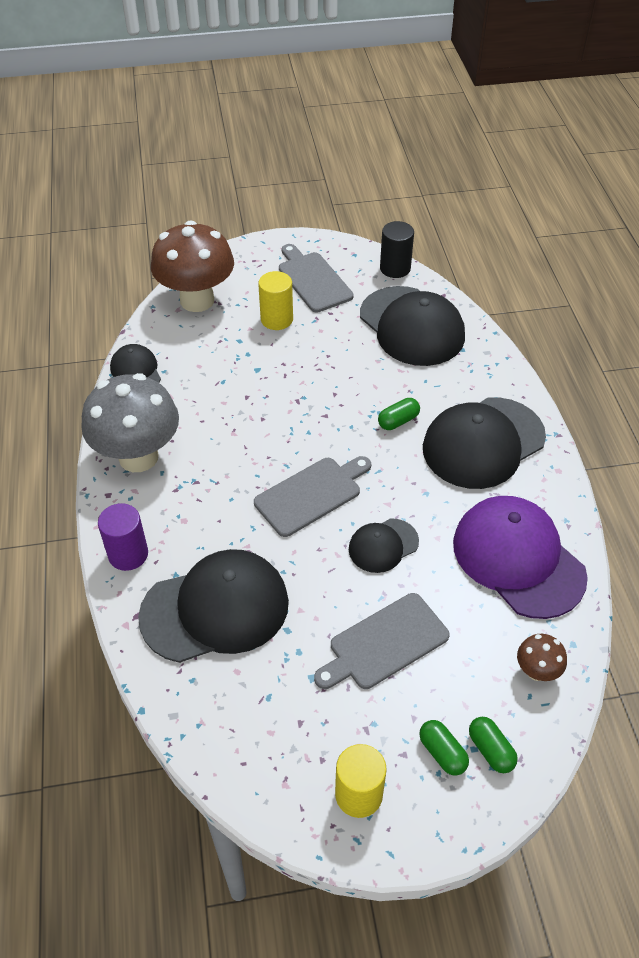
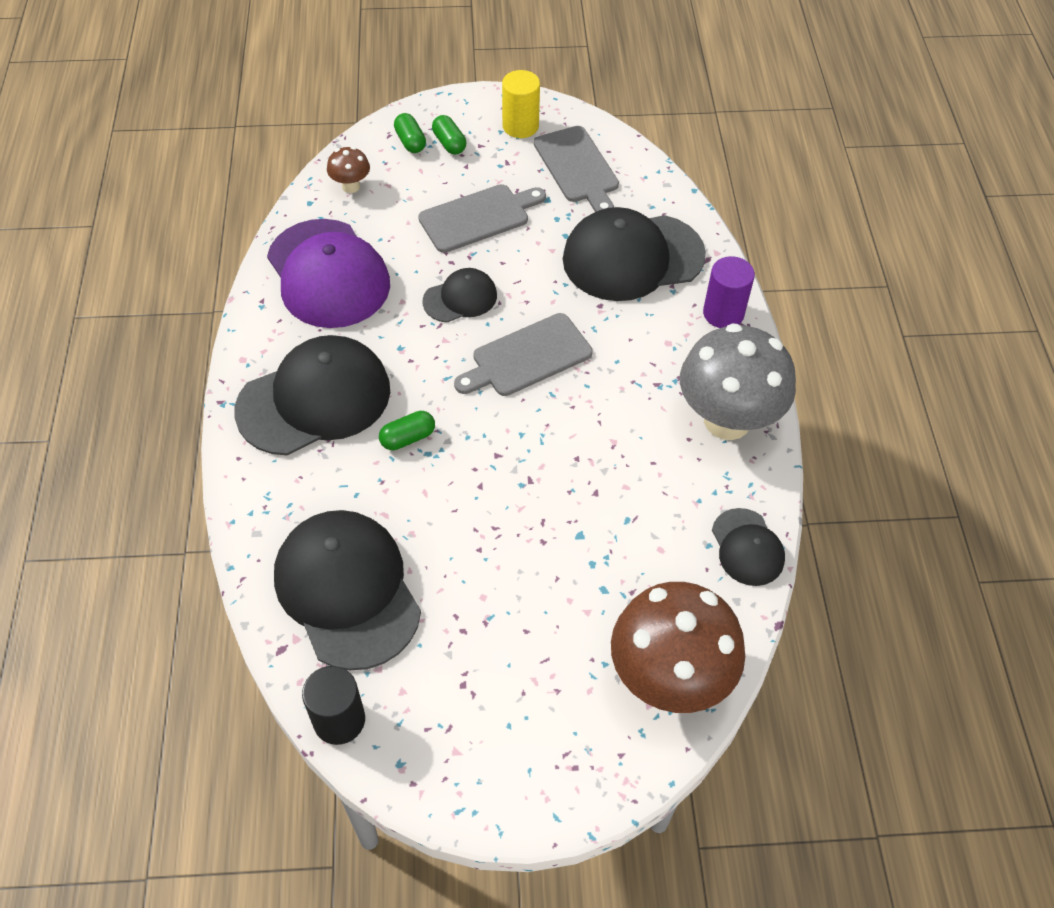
camera: 175 degrees left, 5 degrees up
yellow cylinder [258,271,293,330] -> none
grey cutting board [279,244,354,313] -> grey cutting board moved to [534,126,619,212]

